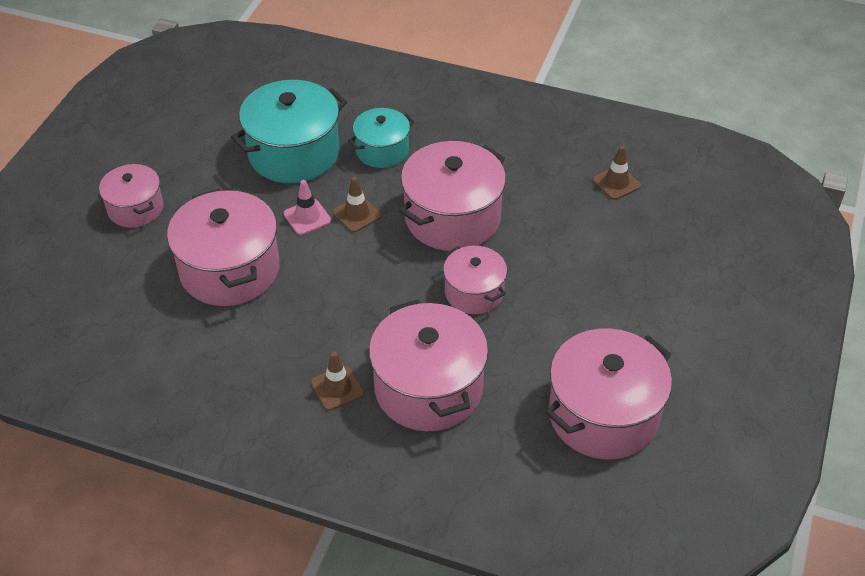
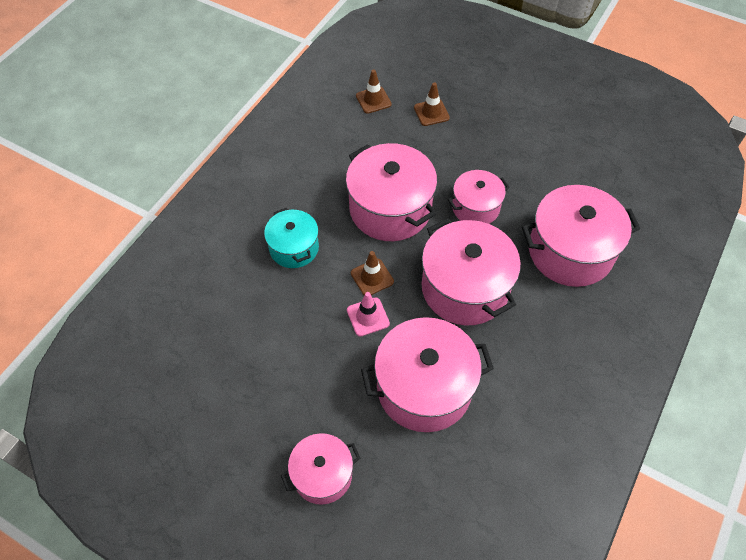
camera: 80 degrees left, 10 degrees up
turquoise pot [231,80,347,183] -> none
brown traffic cone [311,351,364,410] -> brown traffic cone moved to [414,82,450,126]
pink pot [545,328,672,460] -> pink pot moved to [422,218,521,325]

